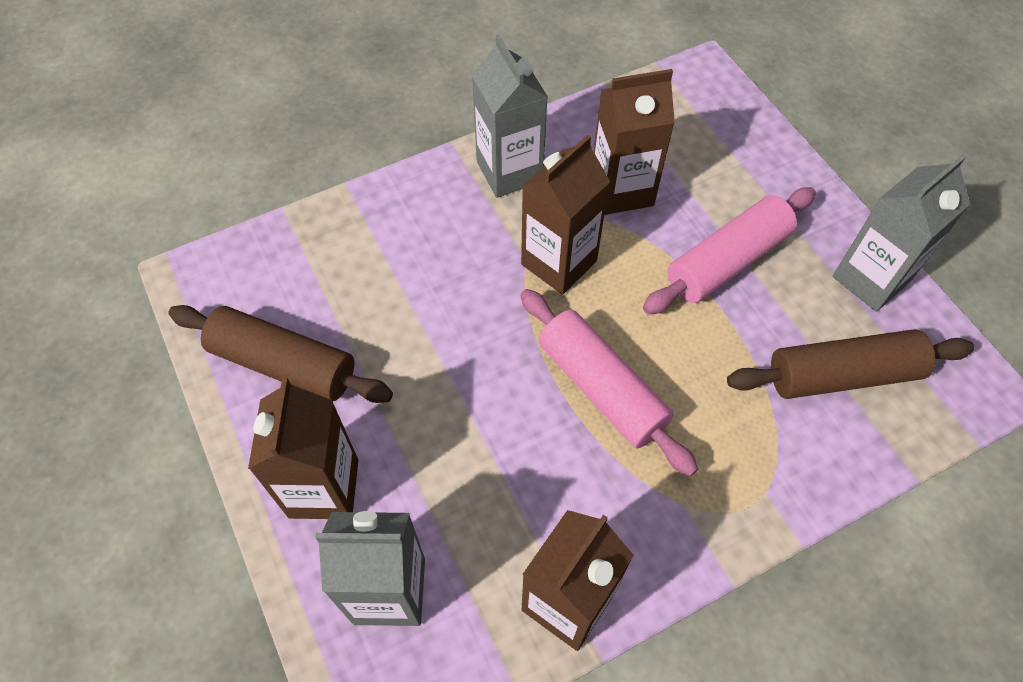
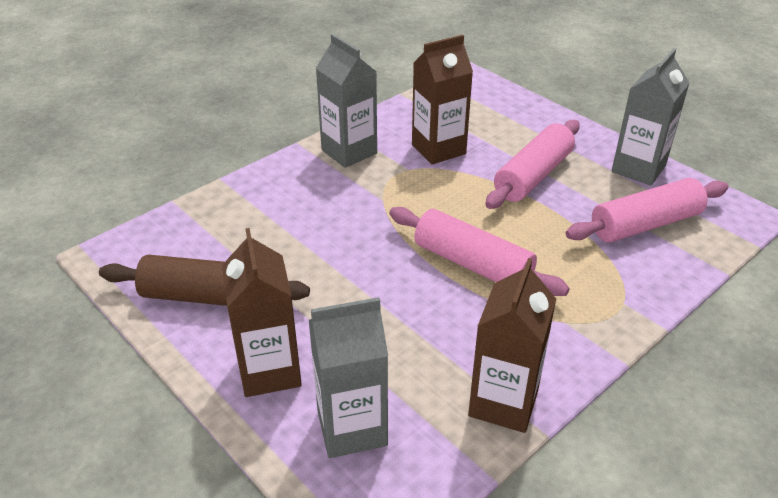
camera: 15 degrees left, 20 degrees down
brown carton [521,135,610,294] -> none
brown rolling pin [727,329,974,399] -> pink rolling pin [566,178,728,242]

